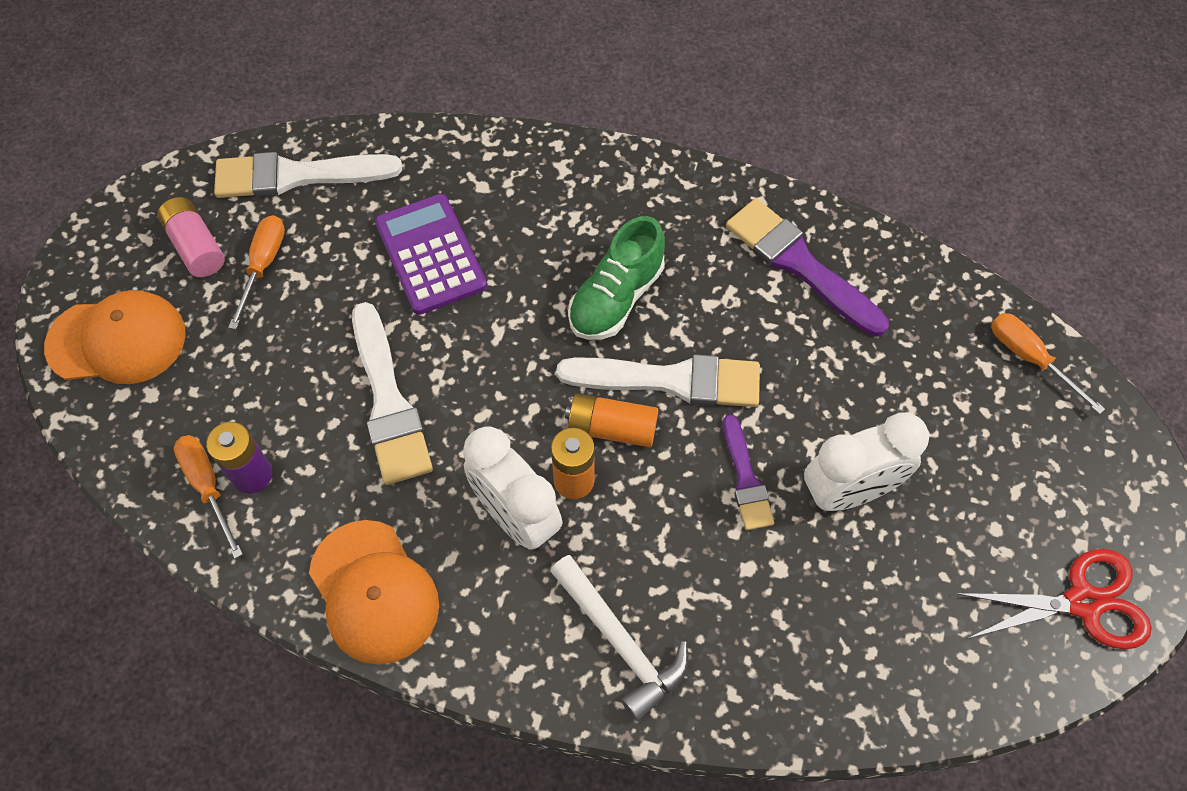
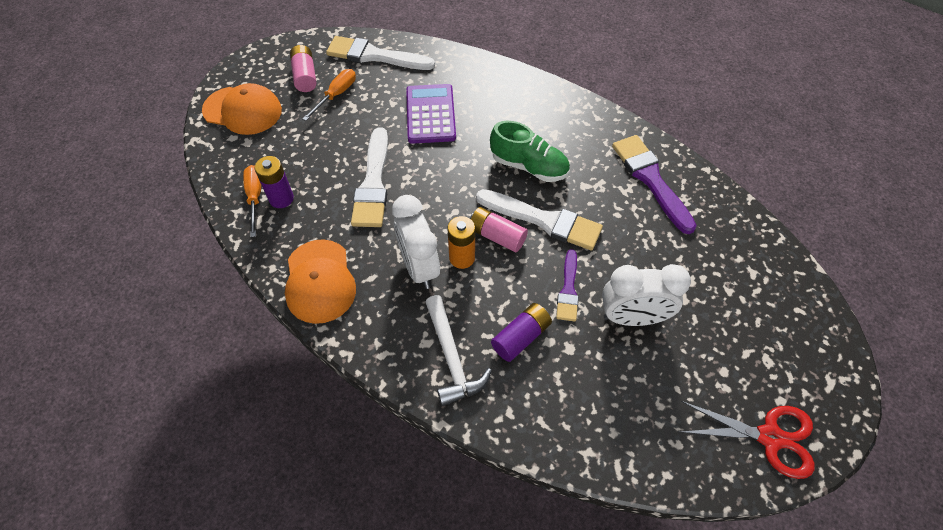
camera: 20 degrees right, 5 degrees down
orange battery [565,393,658,447] -> pink battery [470,207,528,252]
green shoe [568,216,665,340] -> green shoe turned 120 degrees counterclockwise [490,121,570,182]
orange screwdriver [991,313,1105,414] -> none
none -> purple battery [491,303,552,362]

